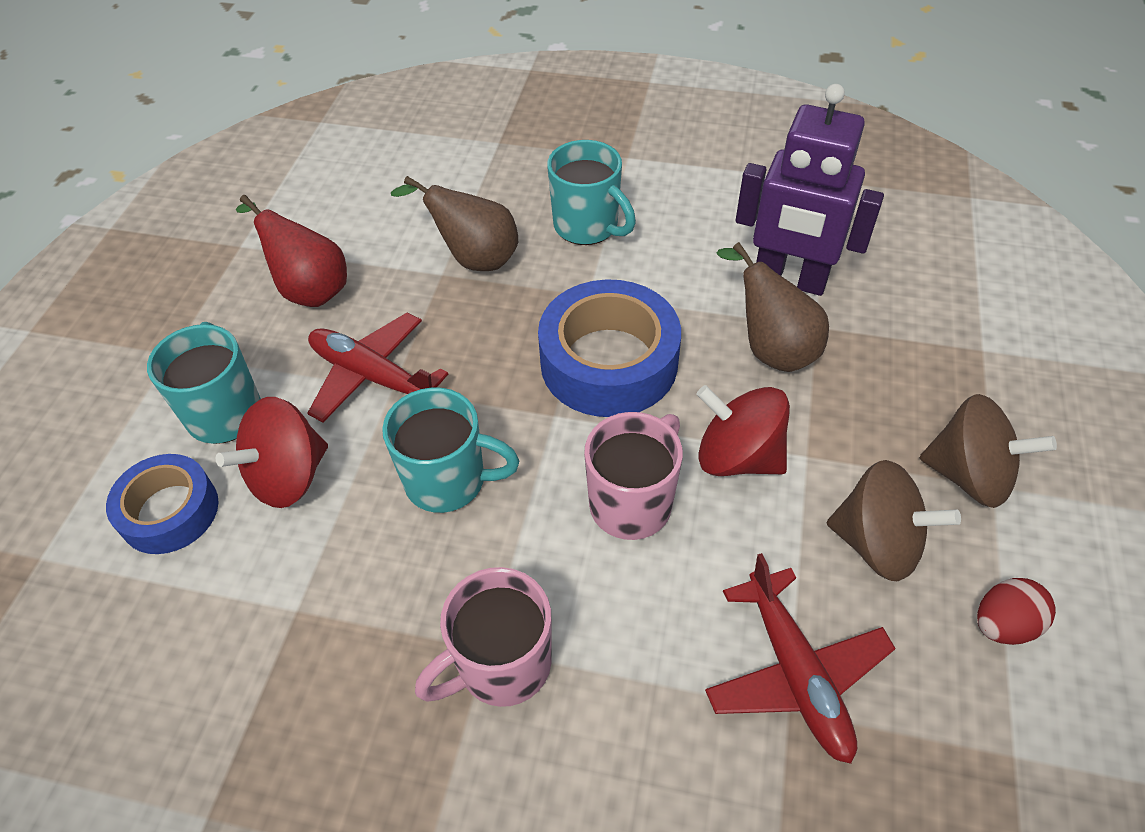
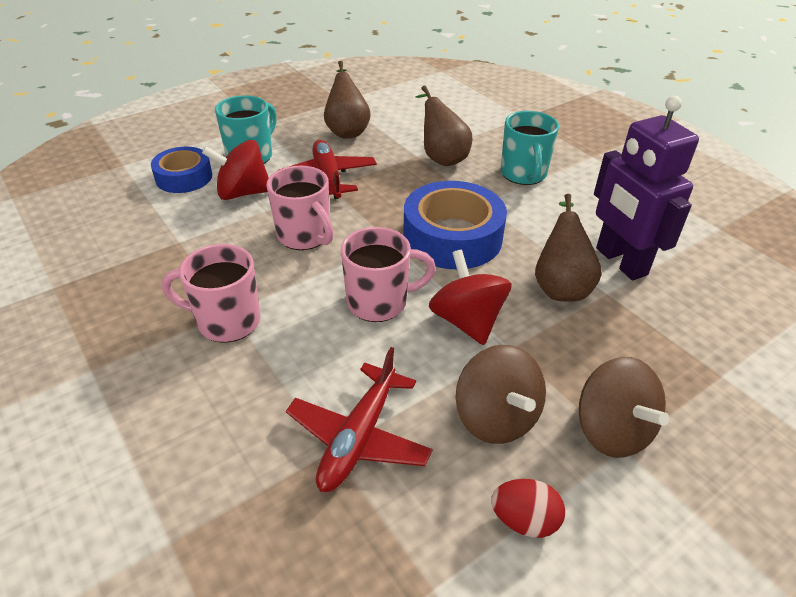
camera: 40 degrees right, 10 degrees down
red pear [236,195,347,307] -> brown pear [324,61,371,139]
turquoise mug [382,388,520,513] -> pink mug [267,166,334,250]

